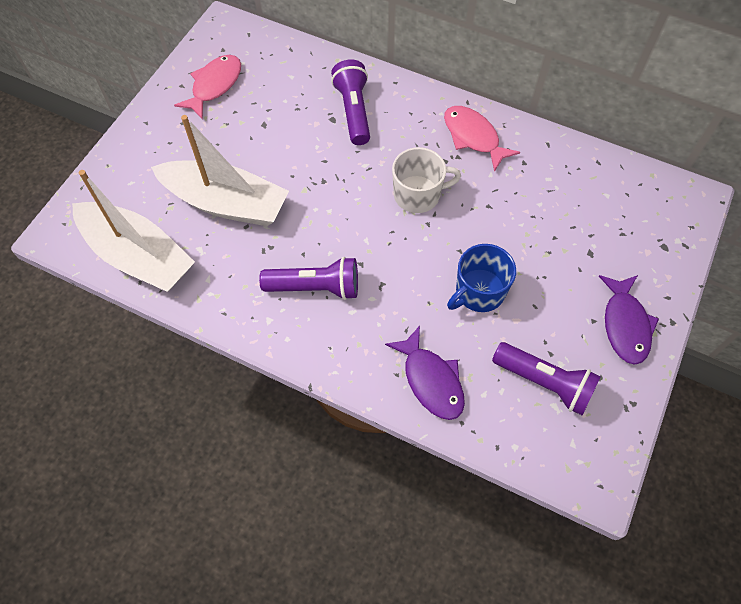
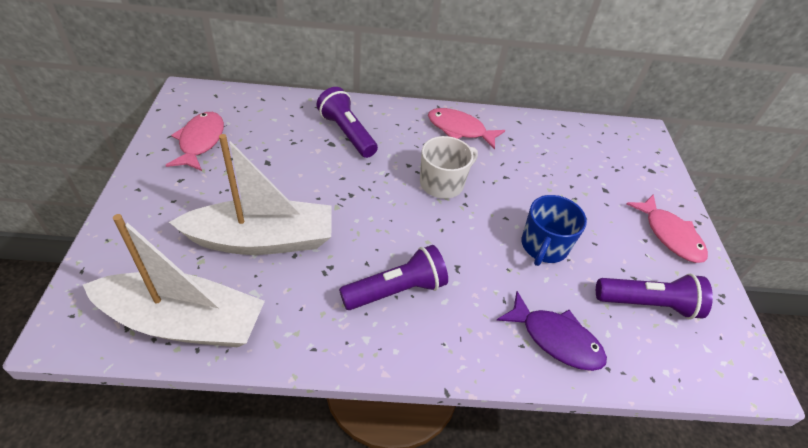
camera: 30 degrees left, 15 degrees down
purple fish [599,275,659,365] -> pink fish [627,194,708,263]

